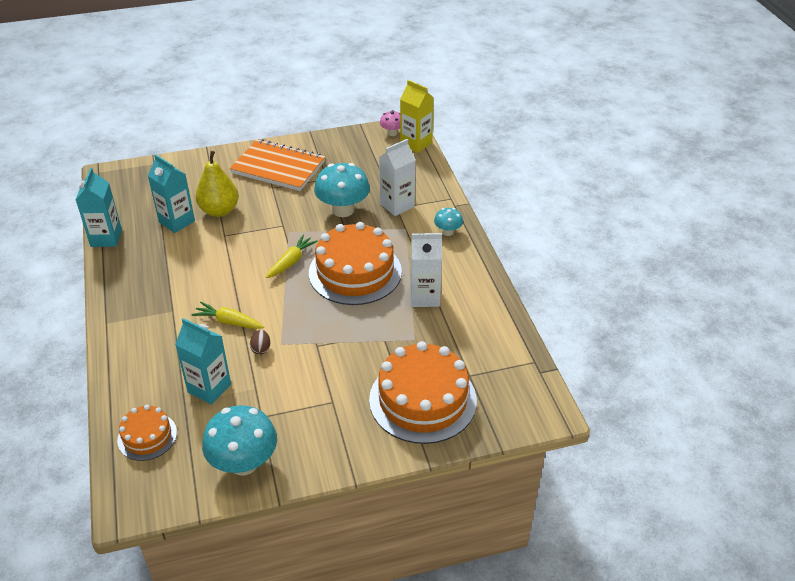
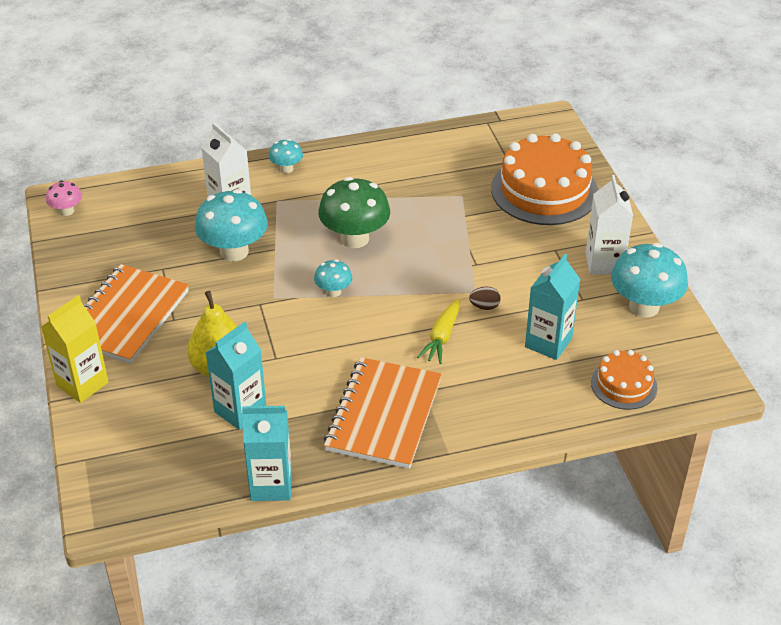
camera: 90 degrees left, 0 degrees up
yellow carrot [266,235,318,278] -> turquoise mushroom [314,260,352,297]
orange cake [309,222,402,305] -> green mushroom [318,177,390,248]
yellow carton [400,80,434,153] -> yellow carton moved to [41,295,108,403]
white carton [410,233,442,307] -> white carton moved to [585,175,633,275]
none -> orange notebook [324,357,442,469]

